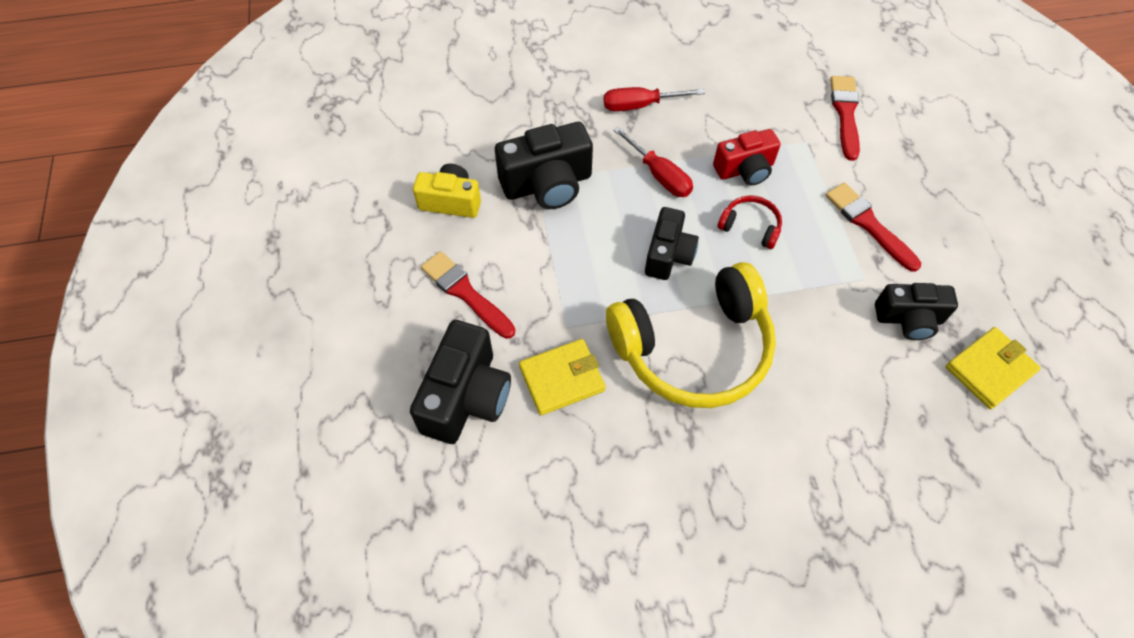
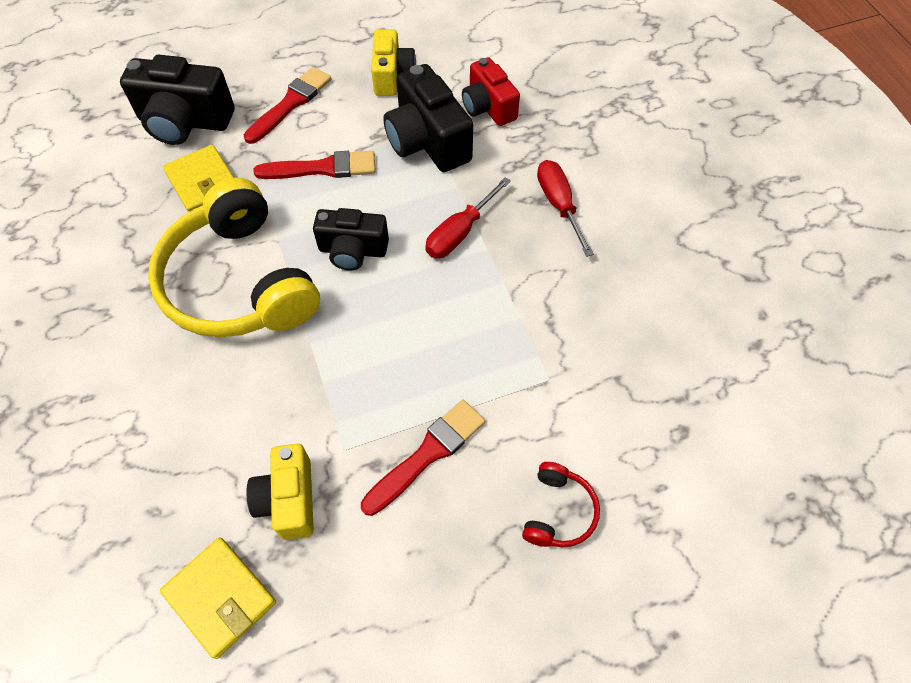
camera: 80 degrees right, 0 degrees up
red camera [713,129,781,186] -> red camera moved to [462,57,520,126]
red headphones [717,195,782,249] -> red headphones moved to [522,462,600,547]
red brush [830,76,860,161] -> red brush moved to [253,151,376,179]
black camera [875,283,958,340] -> yellow camera [246,444,314,540]

